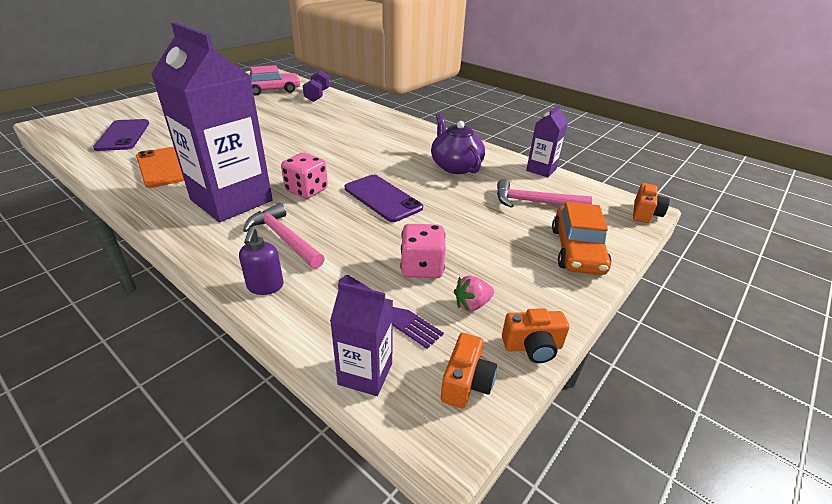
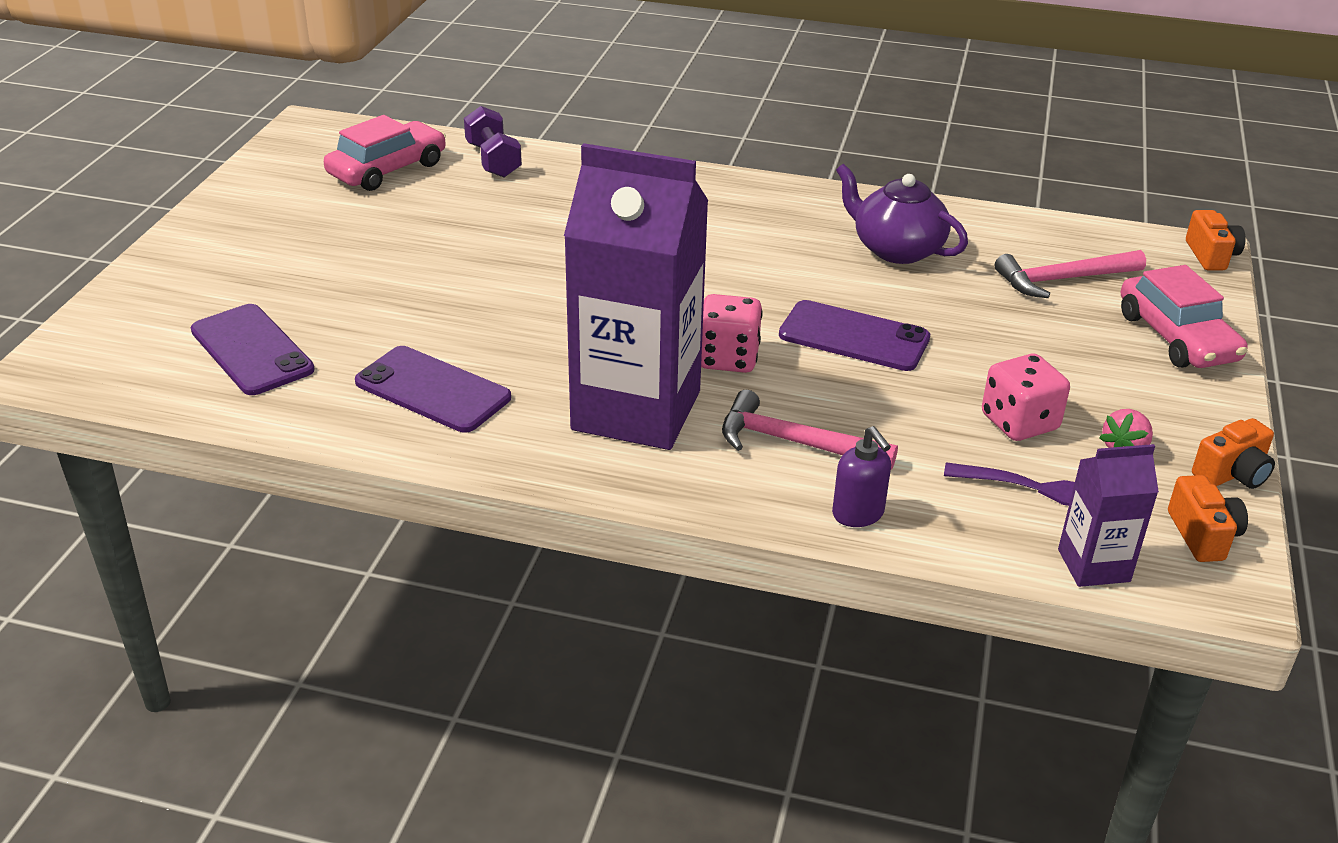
camera: 25 degrees left, 0 degrees up
orange phone [136,147,184,188] -> purple phone [355,346,511,432]
purple carton [526,104,568,177] -> none
orange car [552,202,611,275] -> pink car [1121,265,1248,368]

